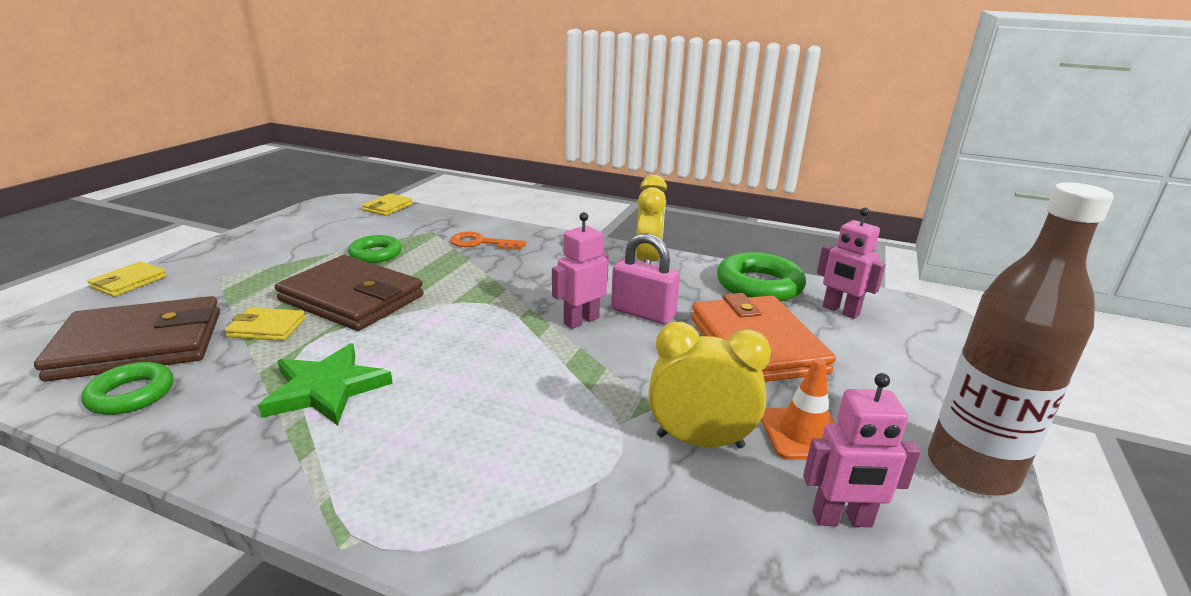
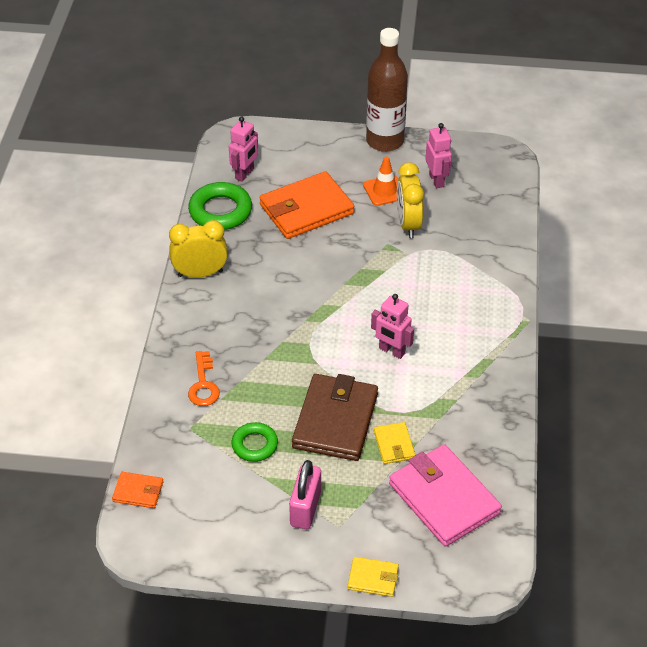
camera: 105 degrees left, 20 degrees up
brown wallet [34,296,220,382] -> pink wallet [389,444,502,547]
green ring [81,362,173,415] -> none
green star [258,343,393,426] -> none
yellow wallet [362,194,413,216] -> orange wallet [112,472,164,508]
pink robot [552,212,609,329] -> pink robot moved to [371,294,414,359]
pink padlock [611,233,680,324] -> pink padlock moved to [289,460,321,529]

